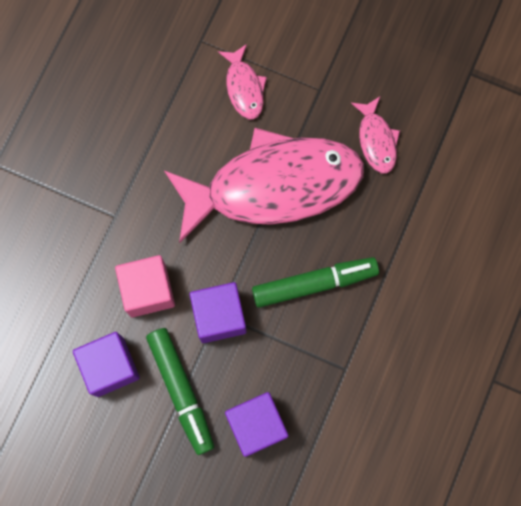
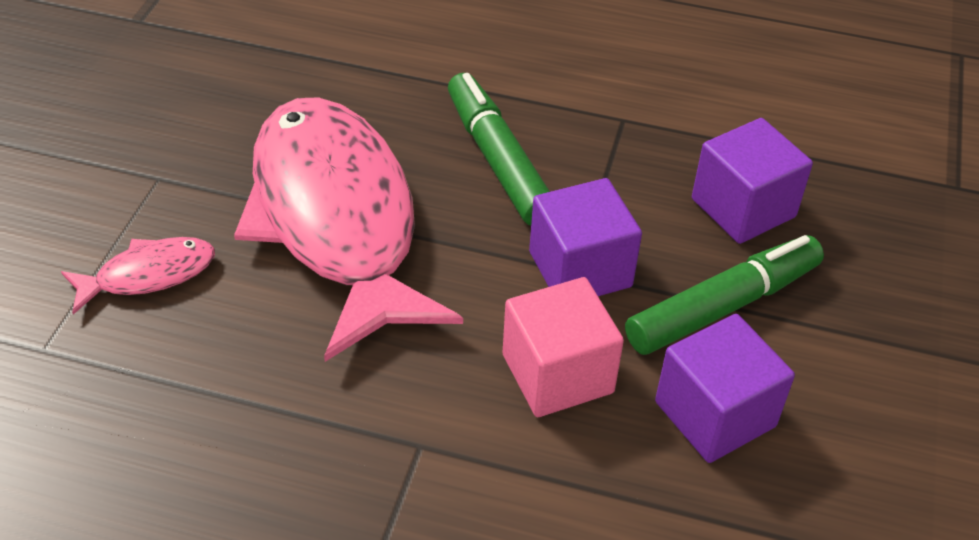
camera: 100 degrees left, 30 degrees down
pink fish [351,97,400,174] -> none

